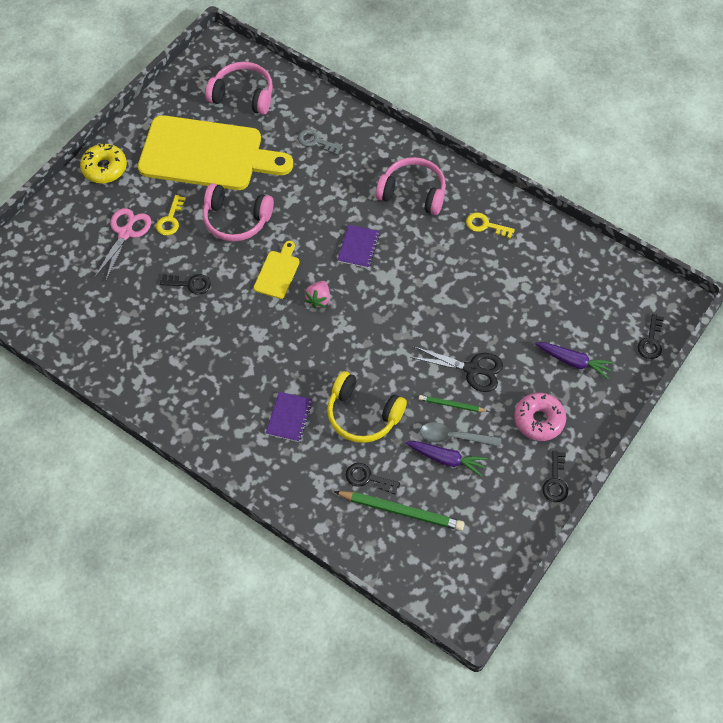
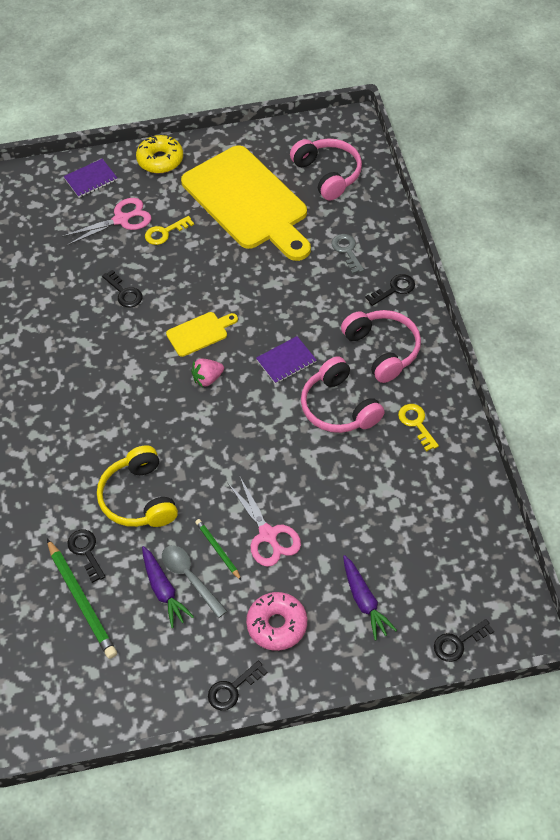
camera: 45 degrees right, 5 degrees down
pink headphones [203,183,274,242] -> pink headphones moved to [301,356,385,433]
purple notebook [266,392,313,442] -> purple notebook moved to [63,159,117,198]
black scissors [410,347,503,392] -> pink scissors [227,477,301,567]
none -> black key [365,274,415,306]

